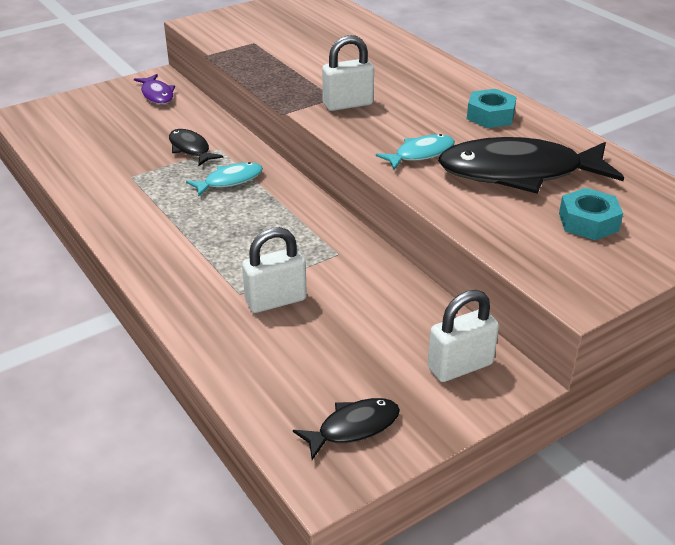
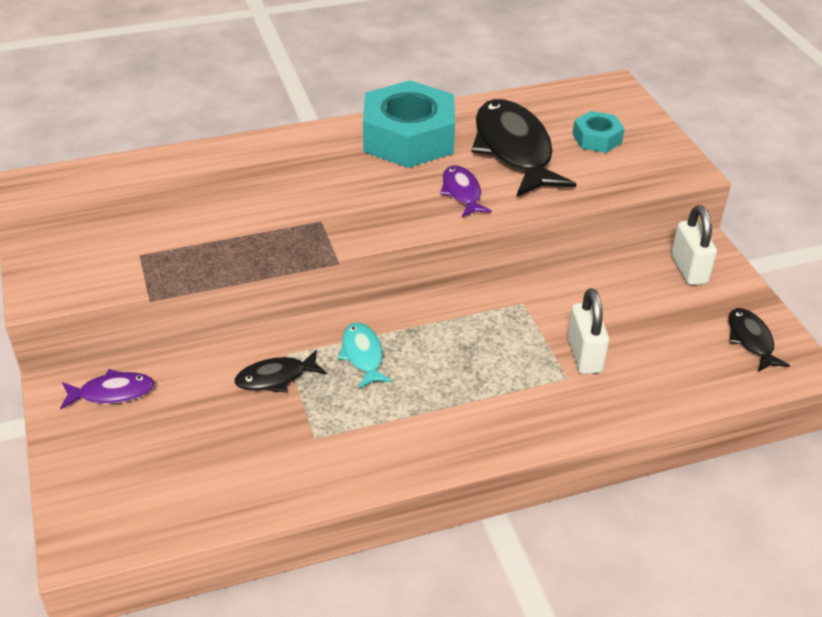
camera: 75 degrees left, 5 degrees up
white padlock [322,35,374,111] -> none
turquoise fish [376,134,455,170] -> purple fish [440,166,492,217]
black fish [438,137,624,194] -> black fish turned 150 degrees clockwise [471,99,576,196]
turquoise nut [467,89,517,128] -> turquoise nut [363,80,455,168], size x2.05

